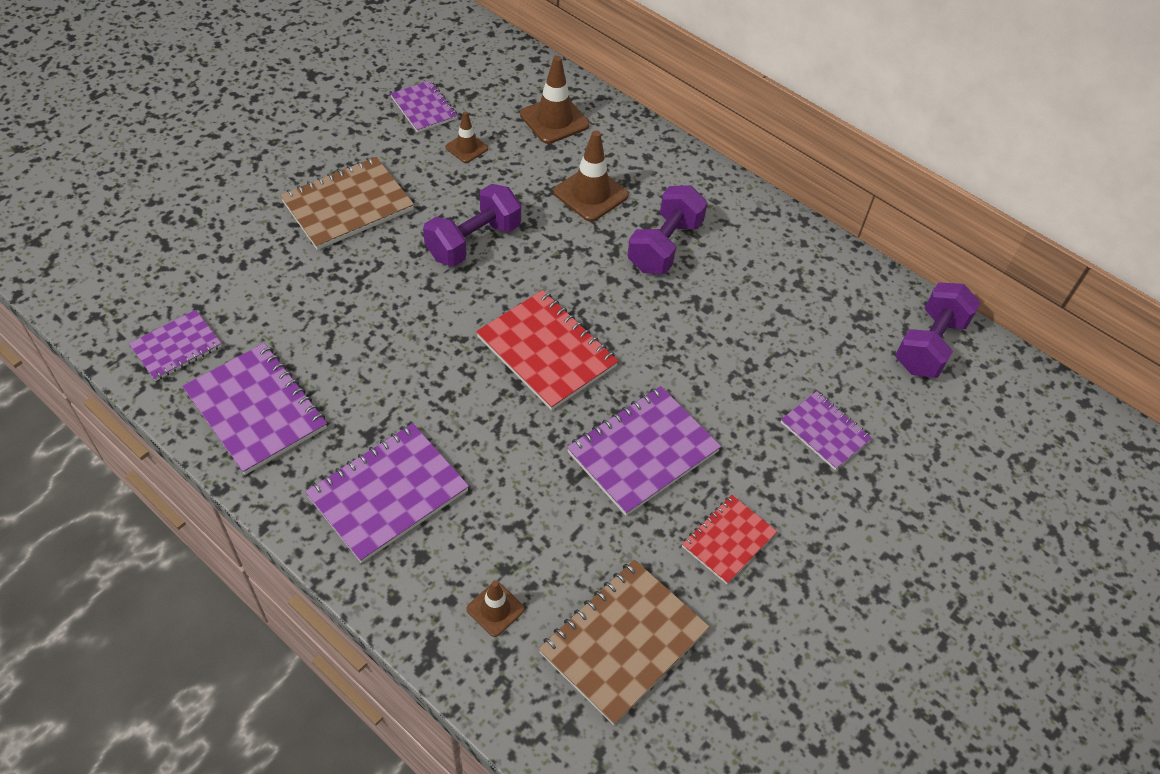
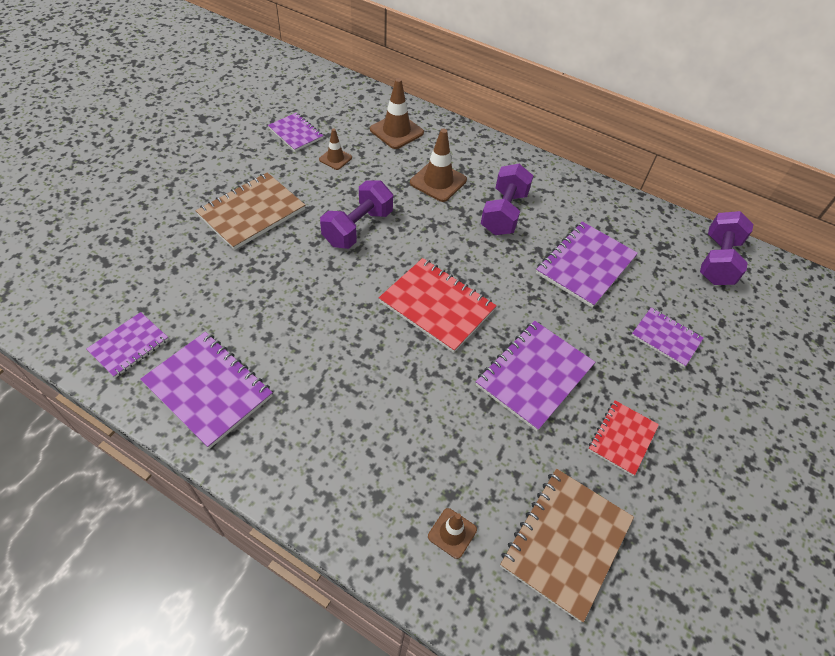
camera: 10 degrees left, 0 degrees up
purple notebook [305,423,469,563] -> purple notebook moved to [536,222,638,308]

